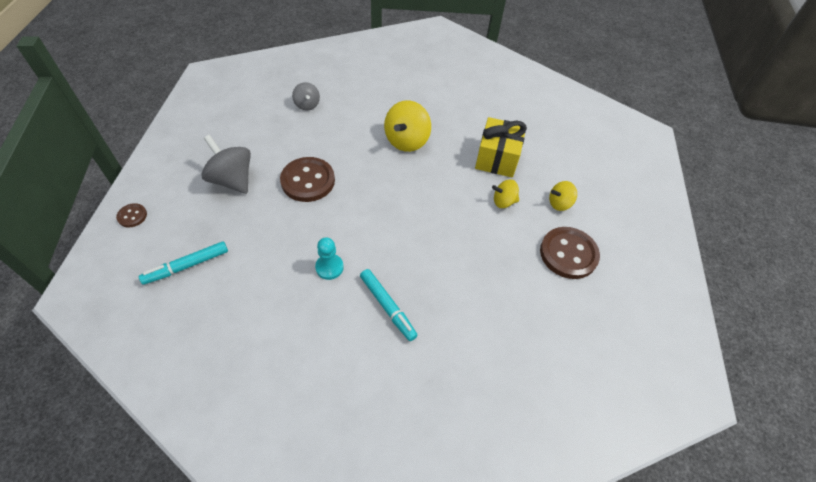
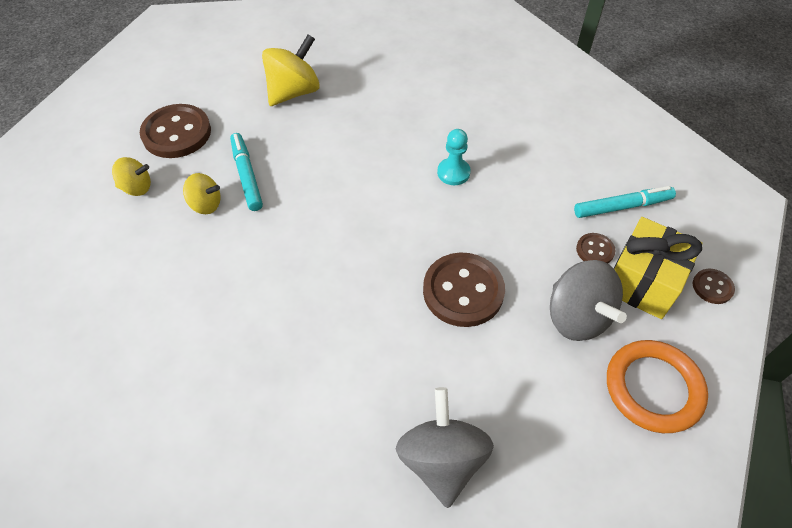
camera: 160 degrees left, 0 degrees up
grey spinning top [292,82,320,111] -> grey spinning top [396,387,494,508], size x1.74
turquoise marker [360,269,418,341] -> turquoise marker moved to [230,133,263,211]
yellow spinning top [384,100,431,152] -> yellow spinning top moved to [262,34,320,106]
yellow gift [475,117,527,178] -> yellow gift moved to [614,217,702,319]
none -> brown button [576,233,615,264]
none -> orange ring [607,340,708,433]

